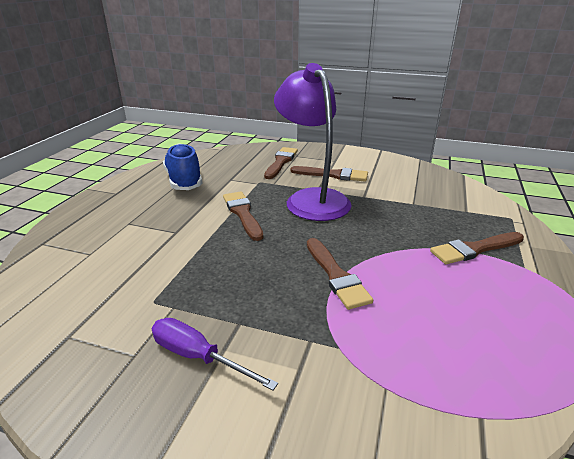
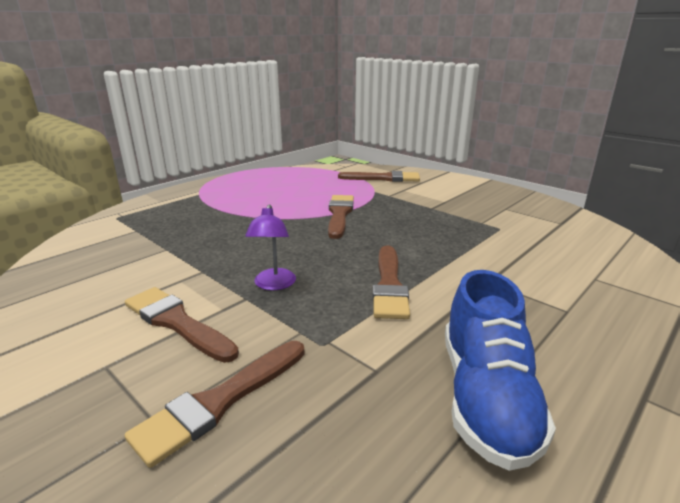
camera: 155 degrees left, 5 degrees down
purple screwdriver [152,318,278,391] -> none
purple lamp [274,63,352,221] -> purple lamp [245,204,296,290], size x0.42
brown brush [430,232,524,264] -> brown brush moved to [338,171,420,182]

